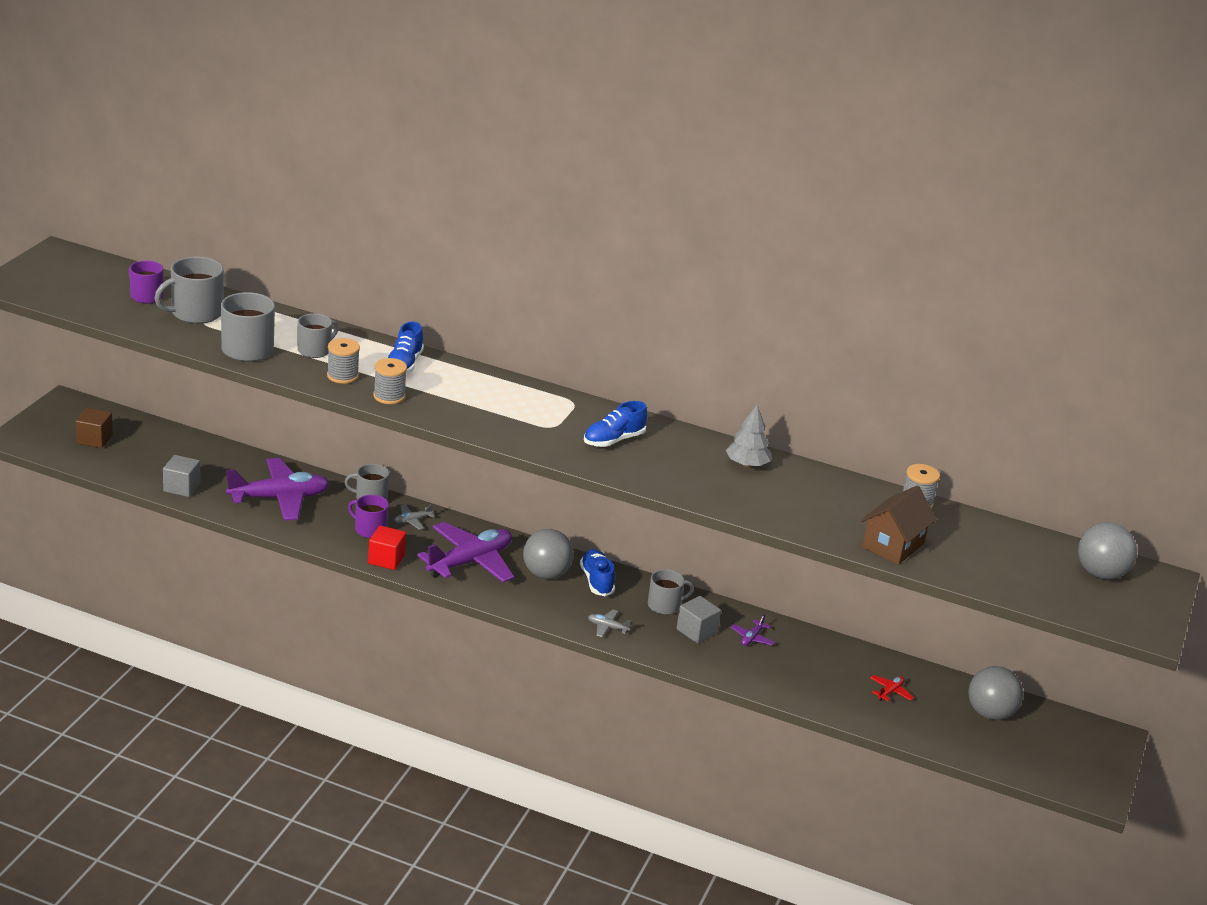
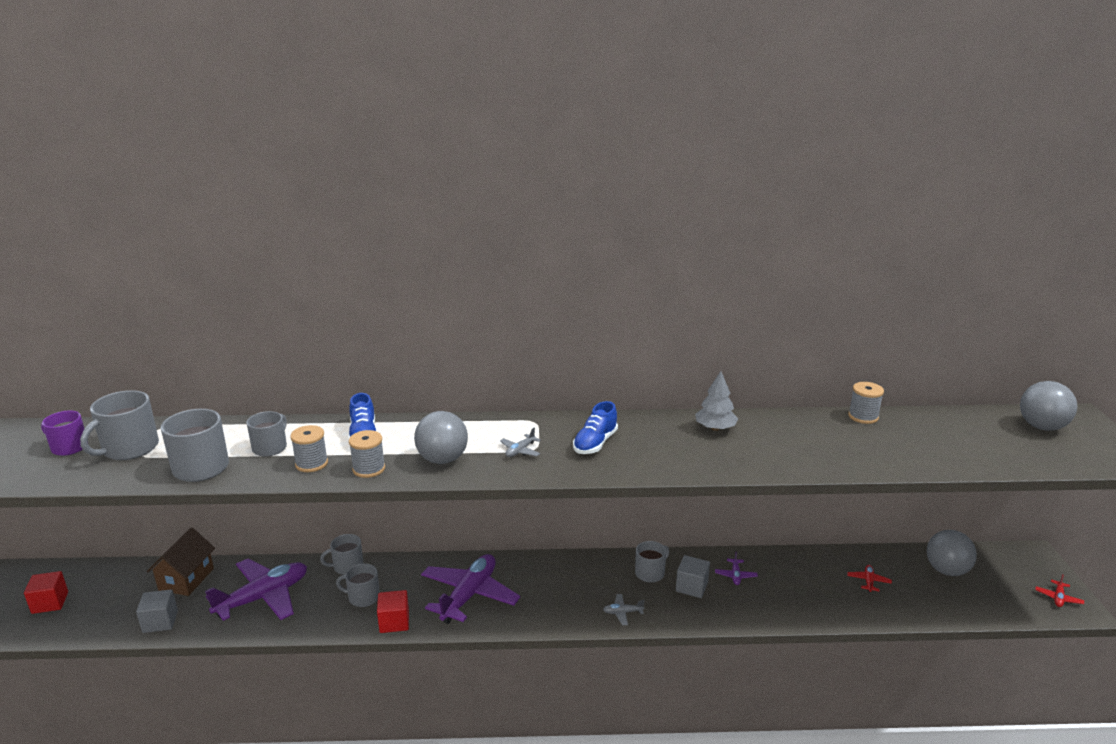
camera: 20 degrees left, 5 degrees down
brown cube [76,408,113,448] -> red cube [24,571,68,614]
purple mug [348,495,389,538] -> grey mug [336,564,380,607]
grey plane [394,504,435,530] -> grey plane moved to [500,428,541,457]
grey ball [523,529,574,579] -> grey ball moved to [414,411,468,464]
blue shoe [580,549,615,596] -> none
brown house [861,486,937,565] -> brown house moved to [147,527,215,596]
none -> red plane [1035,574,1084,607]

